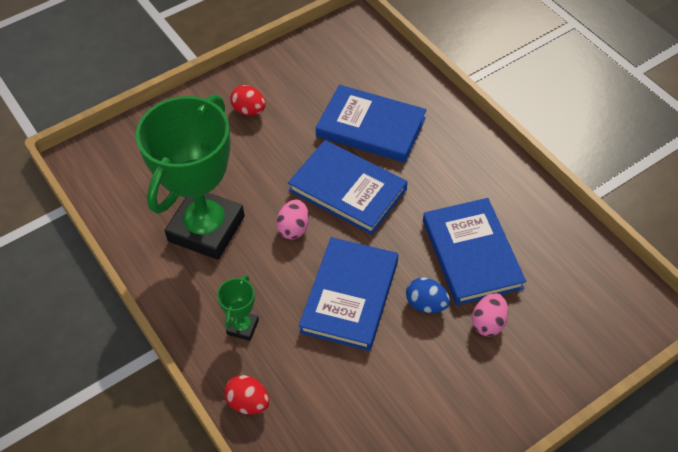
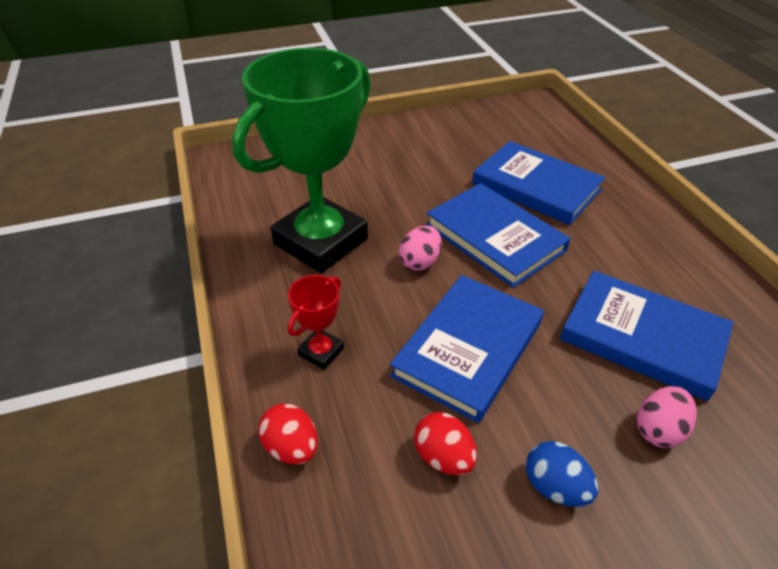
camera: 15 degrees right, 10 degrees down
green trophy [217,275,259,341] -> red trophy [288,275,344,370]
red egg [230,85,266,115] -> red egg moved to [414,412,477,475]
blue egg [406,277,450,313] -> blue egg moved to [526,441,598,507]
blue book [423,198,526,306] -> blue book turned 60 degrees counterclockwise [560,271,734,401]

